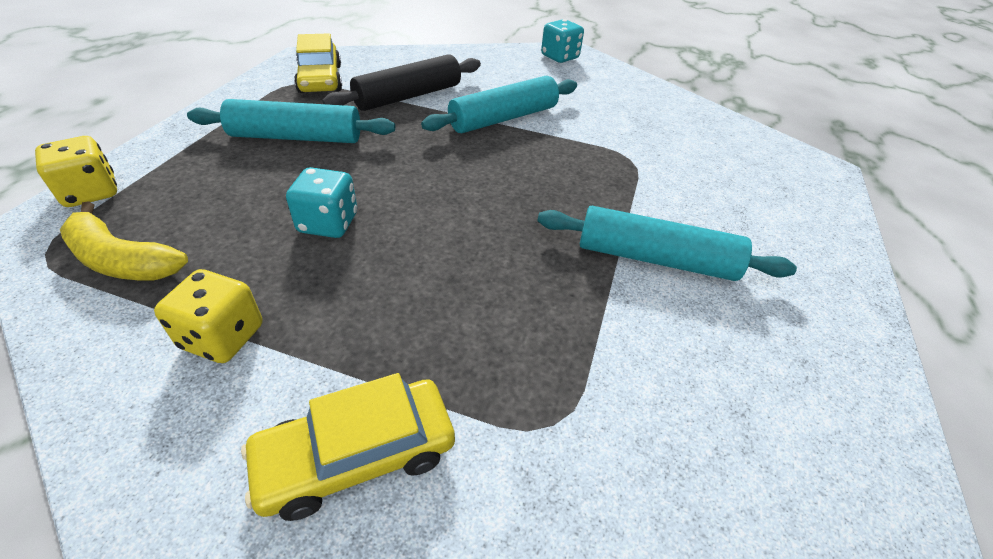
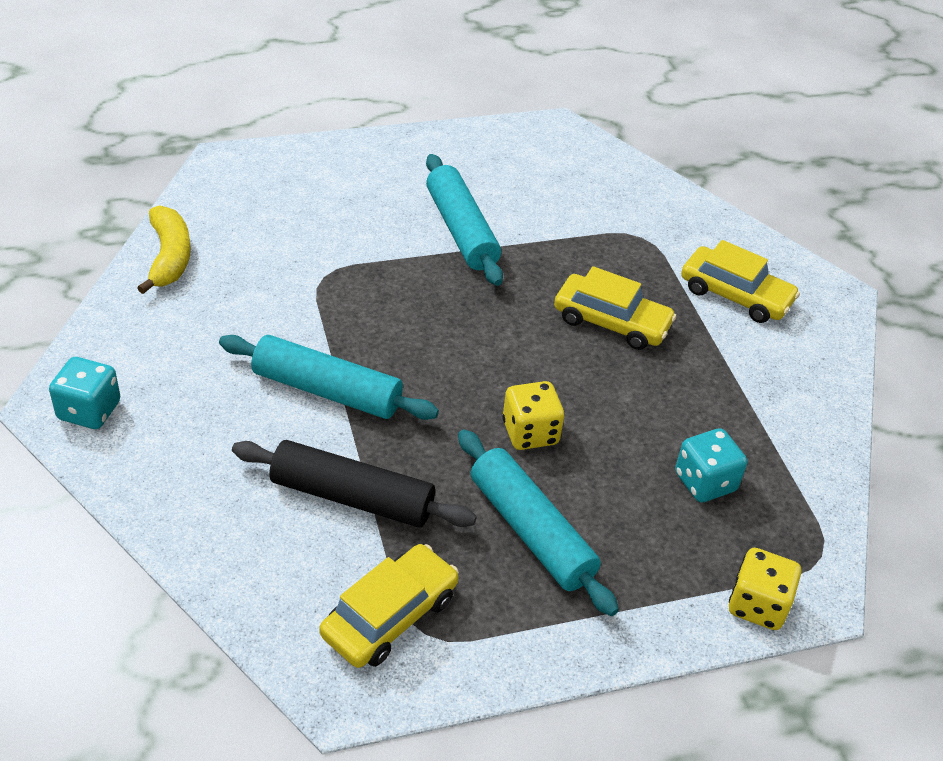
camera: 125 degrees left, 0 degrees up
yellow banana [60,201,188,280] -> yellow banana moved to [137,205,191,294]
yellow dice [154,269,263,363] -> yellow dice moved to [502,381,564,450]
turquoise dice [286,167,357,238] -> turquoise dice moved to [675,428,747,502]
none -> yellow car [554,266,676,350]

